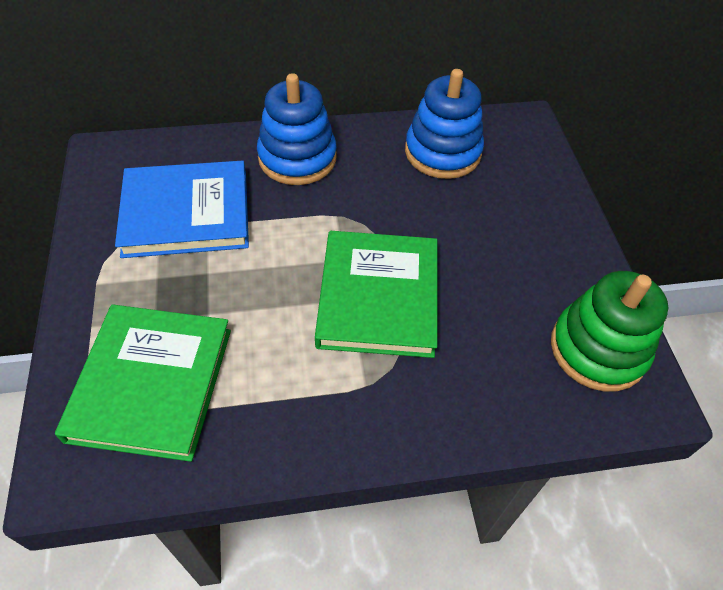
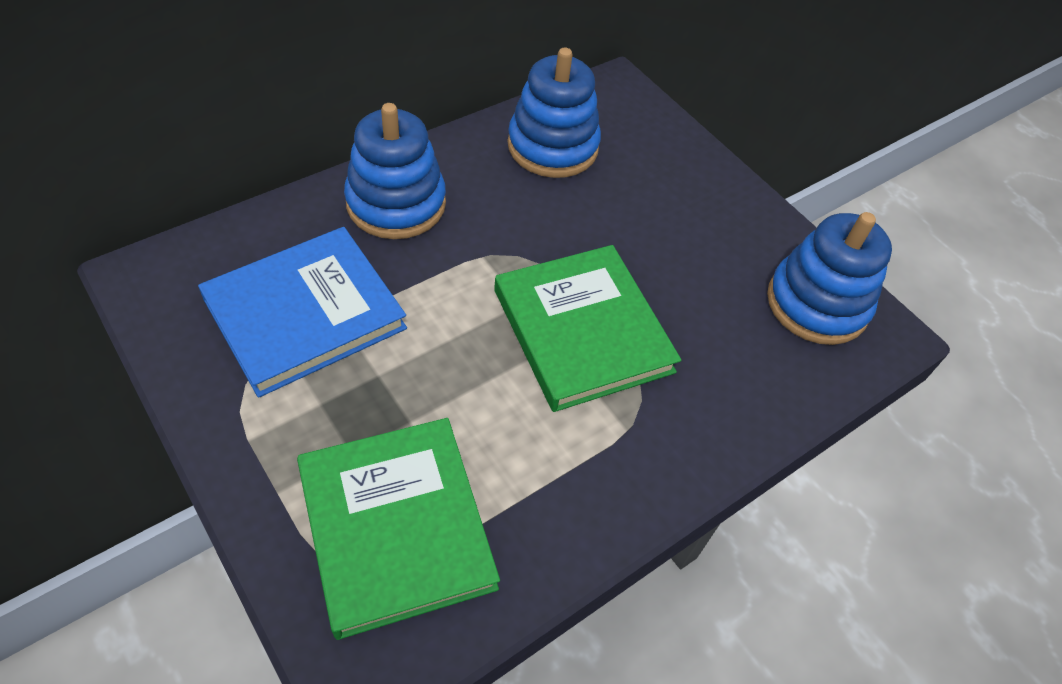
camera: 30 degrees left, 0 degrees up
green stacking toy [551,271,668,392] -> blue stacking toy [767,212,892,345]

